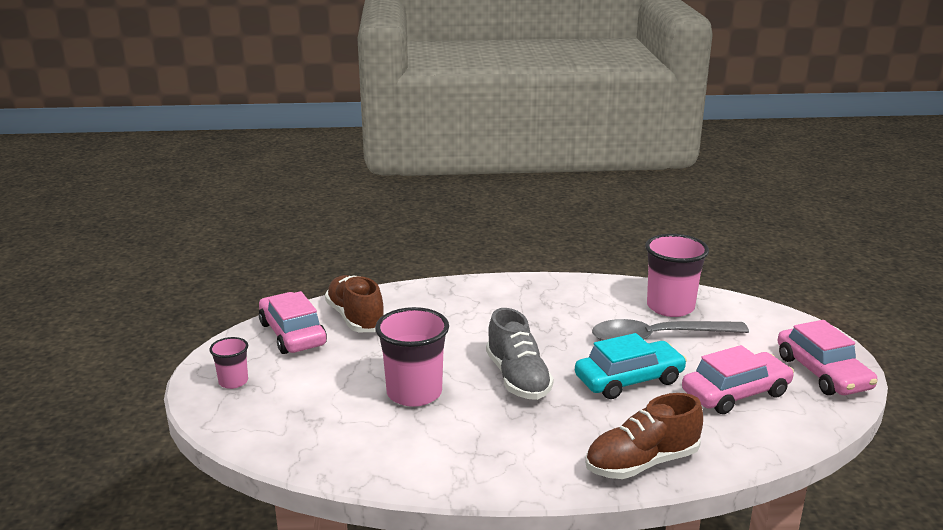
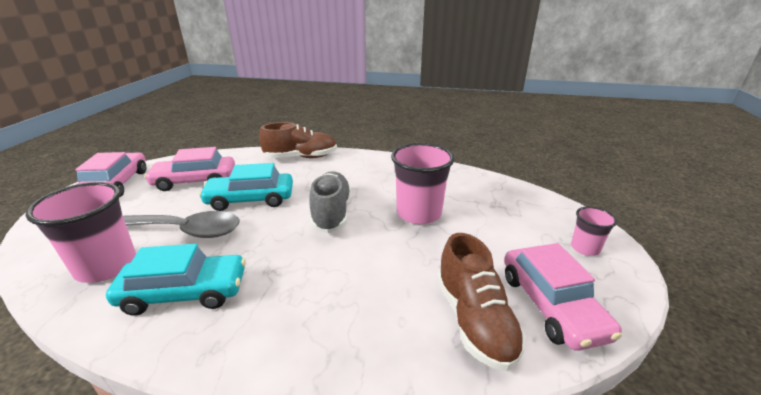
camera: 165 degrees left, 5 degrees up
none -> turquoise car [106,244,246,316]

